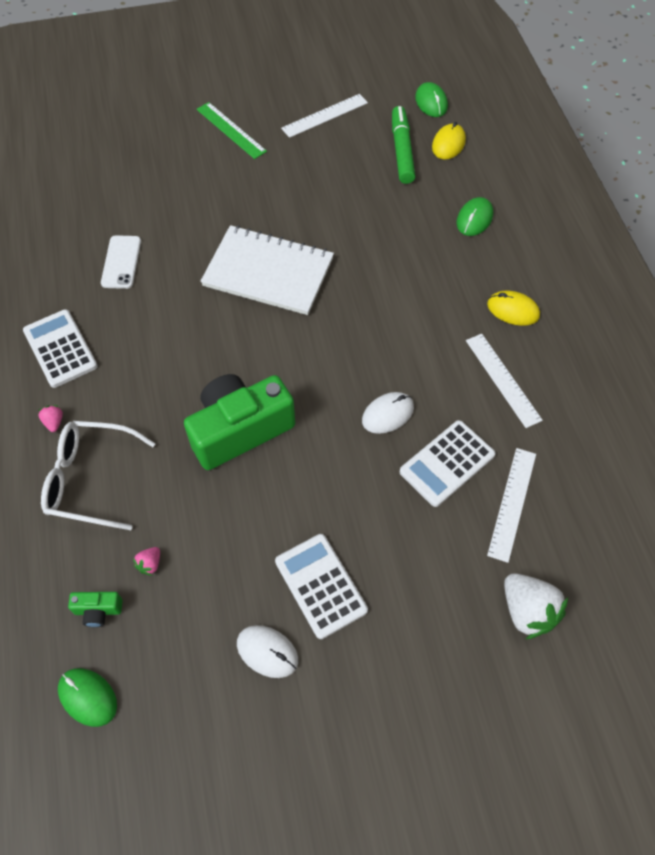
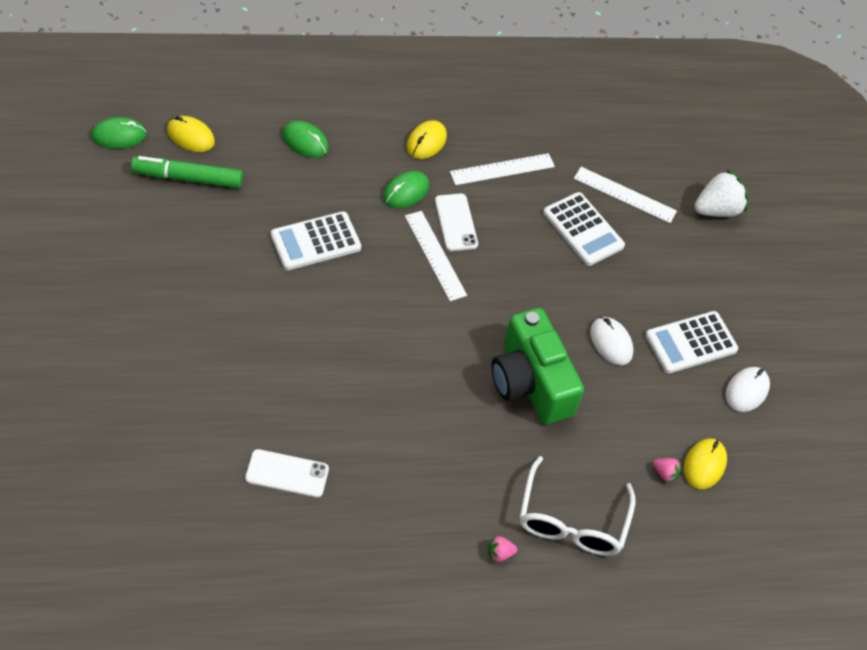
camera: 90 degrees left, 5 degrees down
white calculator [23,309,98,388] -> white calculator moved to [271,211,361,270]
green mouse [58,668,117,727] -> green mouse moved to [383,171,429,208]
green camera [68,592,123,627] -> none
green ruler [197,102,267,159] -> none
white notebook [200,225,334,315] -> none
white ruler [281,94,368,138] -> white ruler moved to [405,211,467,301]
white mouse [362,392,414,434] -> white mouse moved to [590,317,633,365]
none -> white phone [435,193,478,251]
none -> yellow mouse [683,438,727,489]

